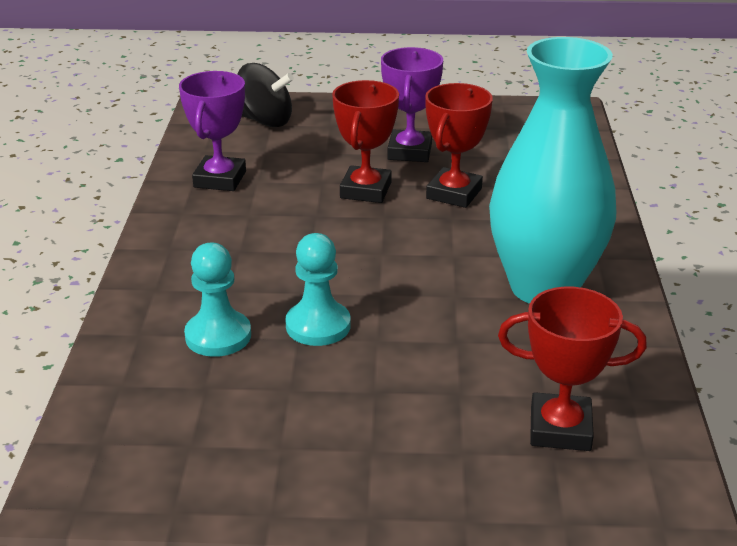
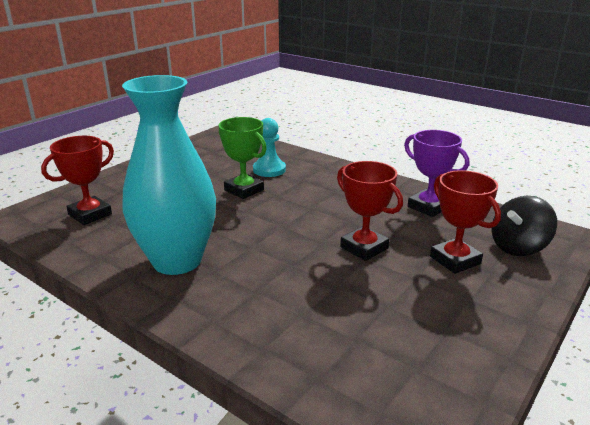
camera: 125 degrees right, 5 degrees down
turquoise pawn [285,233,351,346] -> green trophy [219,117,267,199]
purple trophy [381,47,443,162] -> none
red trophy [425,83,493,208] -> red trophy moved to [430,170,501,274]

